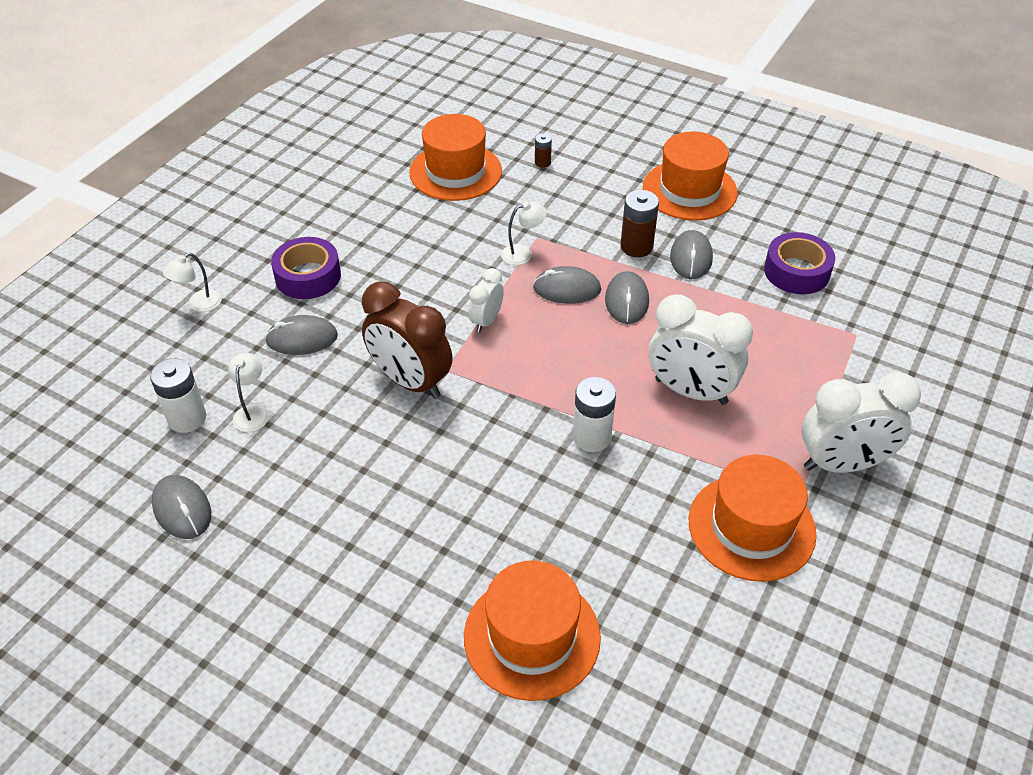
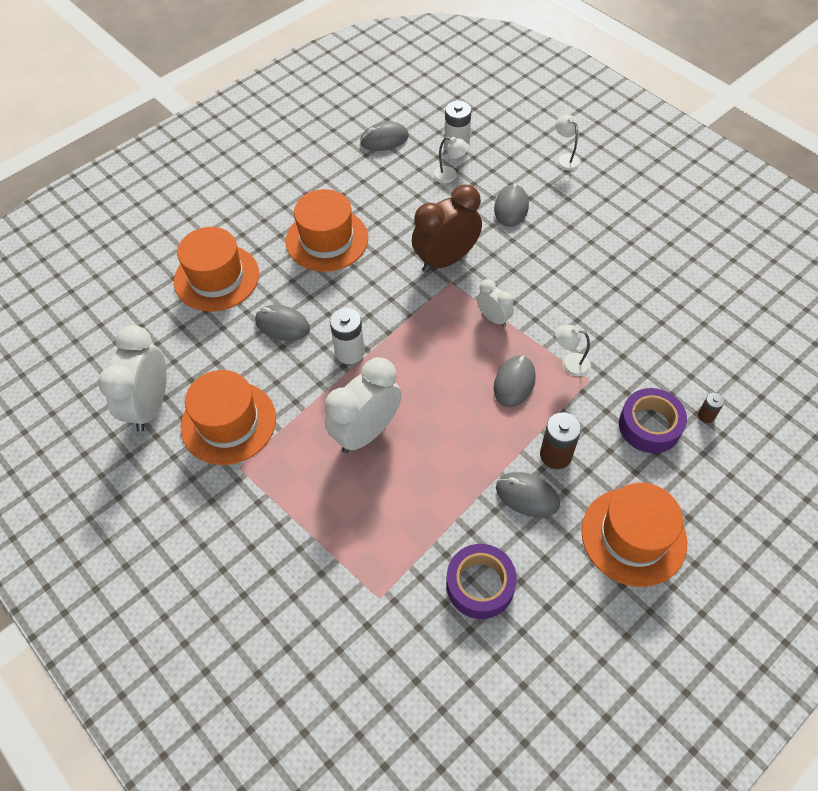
camera: 110 degrees right, 10 degrees up
purple tape [271,237,341,299] -> purple tape moved to [619,388,687,453]
orange hat [409,114,502,201] -> orange hat moved to [286,189,368,272]
white lamp [501,202,547,265] -> white lamp turned 105 degrees clockwise [555,325,591,376]
grey mouse [605,271,649,324] -> grey mouse moved to [255,305,310,341]
white clock [802,372,921,473] -> white clock moved to [98,325,167,432]

